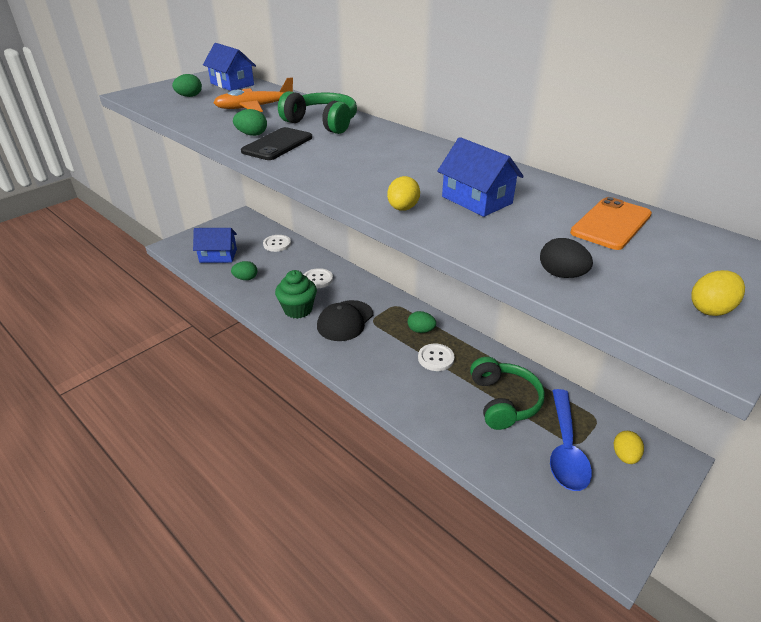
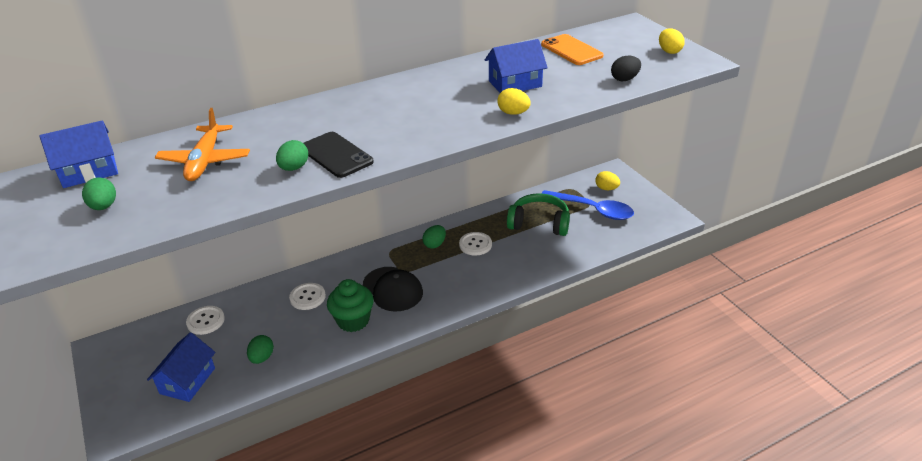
camera: 70 degrees left, 0 degrees up
green headphones [278,91,357,134] -> none

